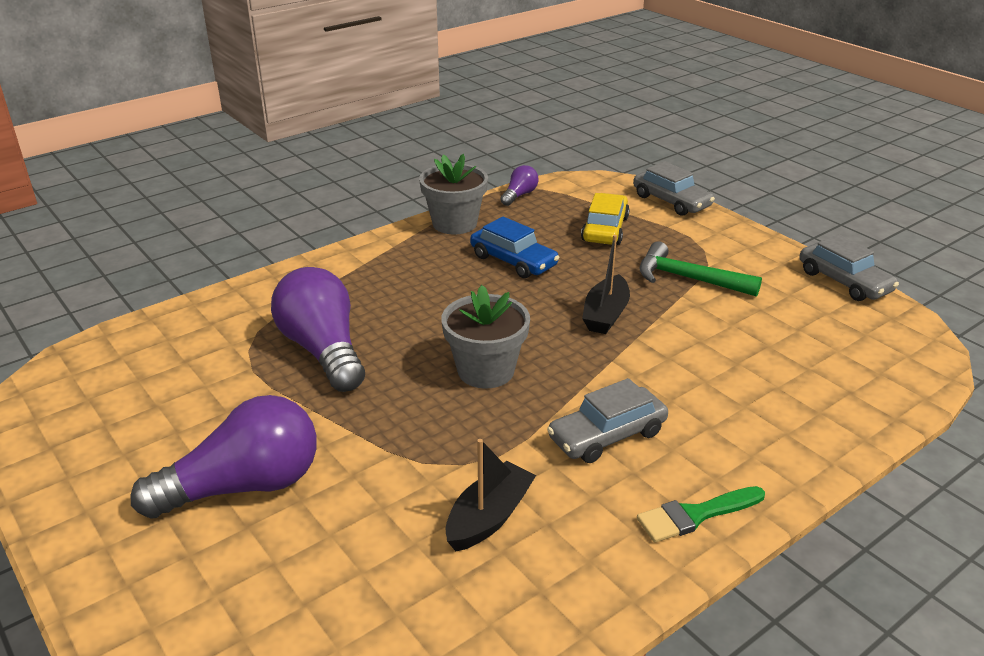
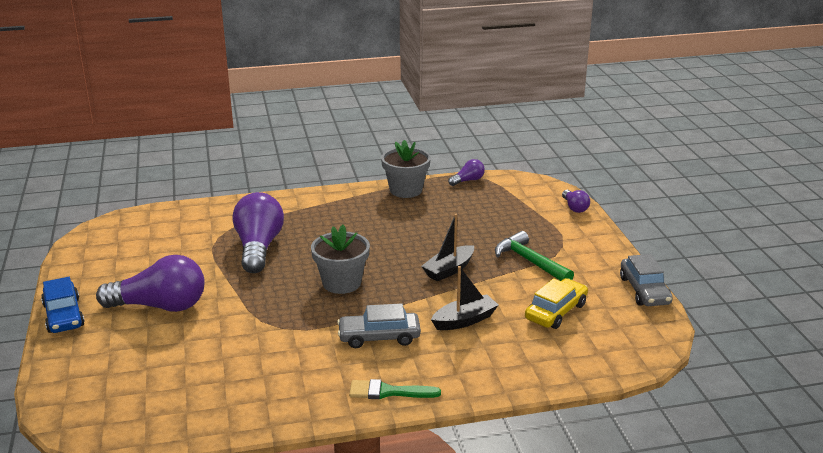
camera: 25 degrees right, 5 degrees down
black boat [446,439,536,551] -> black boat moved to [431,266,498,330]
blue car [470,216,559,278] -> blue car moved to [41,277,85,333]
yellow car [581,193,630,245] -> yellow car moved to [525,278,588,329]
grey car [633,161,715,216] -> purple light bulb [562,190,590,213]

